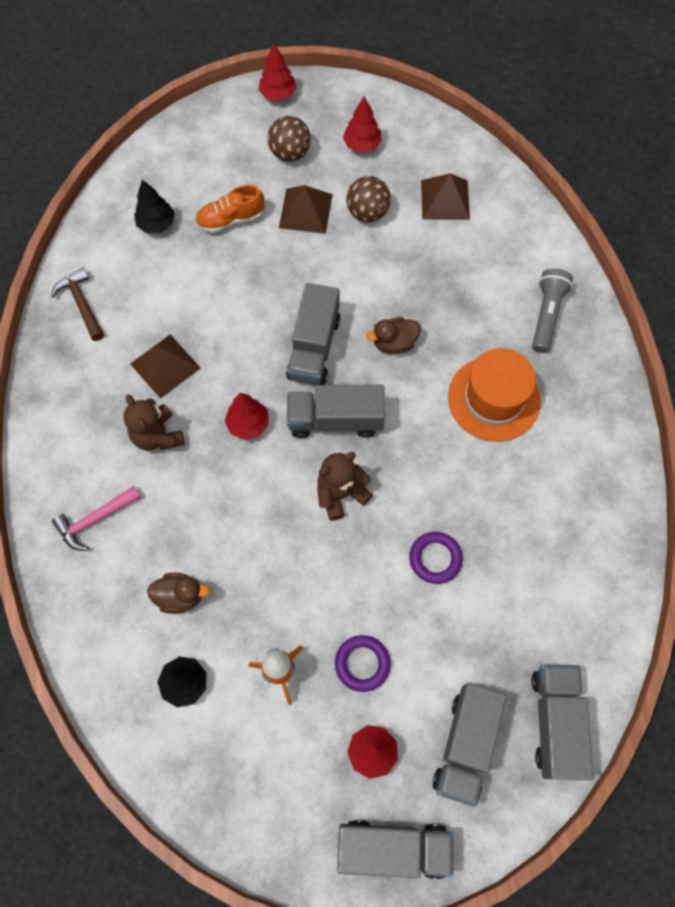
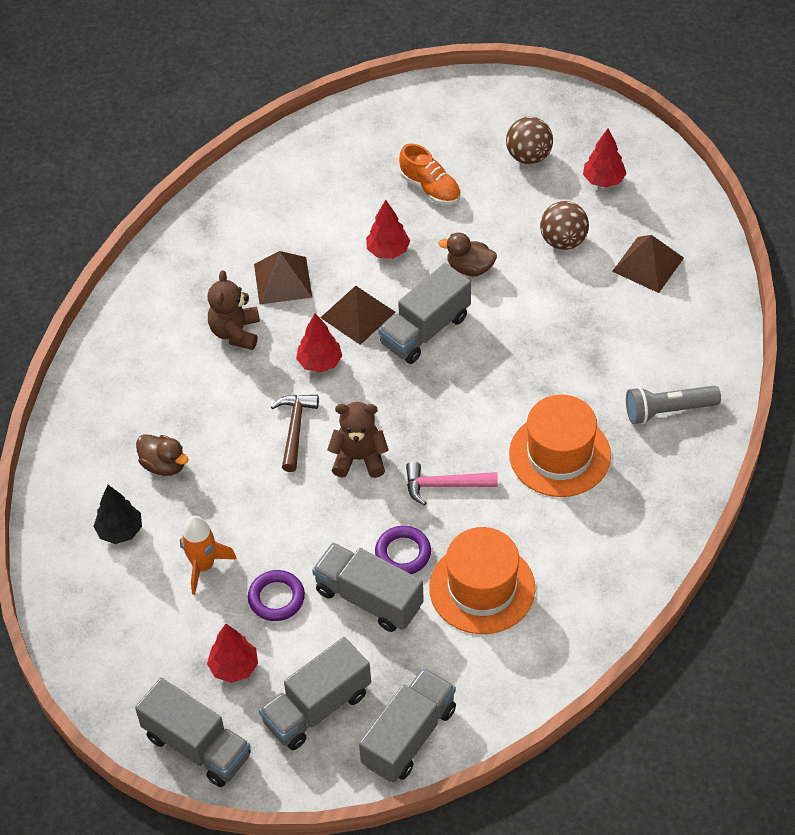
camera: 35 degrees right, 15 degrees down
brown hammer [51,268,104,341] -> brown hammer moved to [271,395,319,472]
pink hammer [52,486,141,551] -> pink hammer moved to [406,462,498,506]
black tree [134,180,175,233] -> none
orange shoe [196,185,265,233] -> orange shoe turned 150 degrees counterclockwise [399,143,461,205]
red tree [259,43,297,101] -> red tree moved to [366,200,410,259]
brown pyramid [279,185,333,234] -> brown pyramid moved to [320,286,395,345]
grey truck [287,384,385,438] -> grey truck moved to [312,543,424,632]
brown duck [366,317,421,354] -> brown duck moved to [438,233,497,276]
grey flashlight [532,268,573,353] -> grey flashlight turned 150 degrees counterclockwise [626,386,721,424]
none -> orange hat [429,527,535,634]

